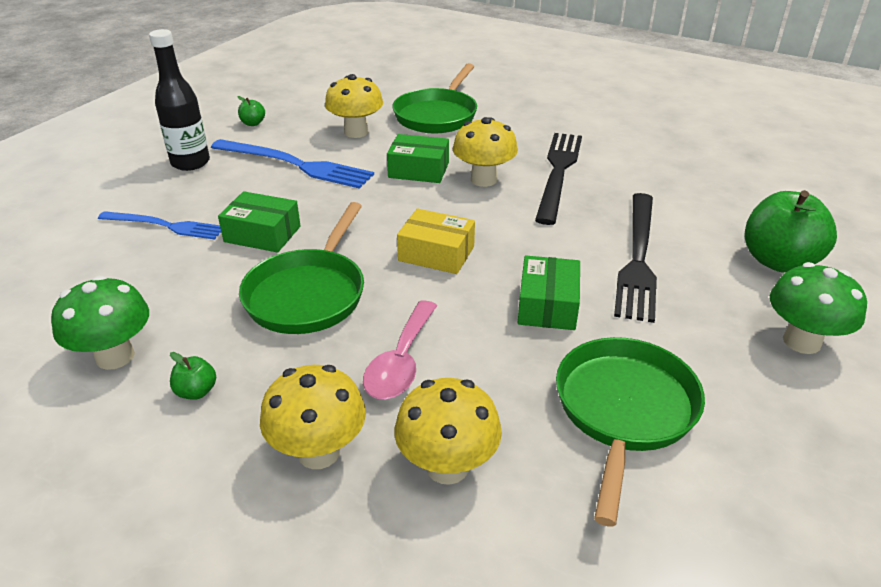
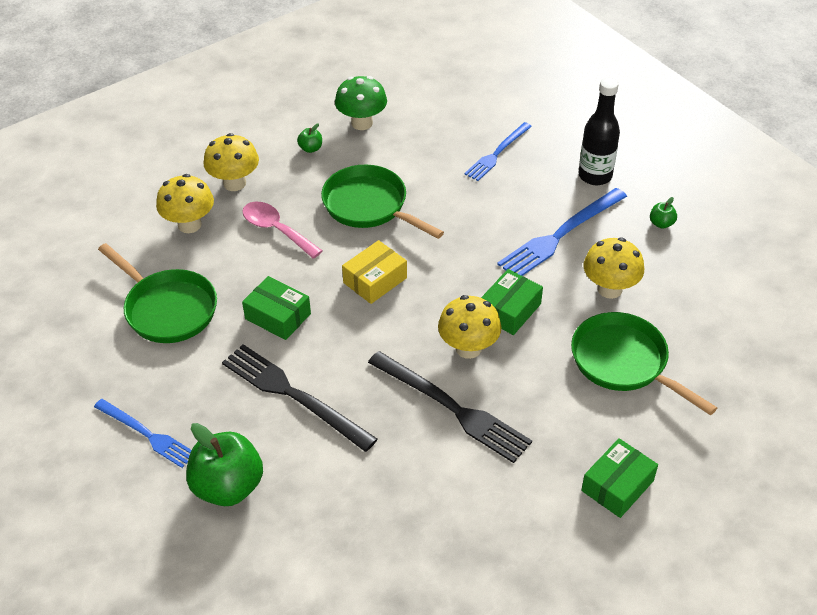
camera: 115 degrees right, 10 degrees up
green box [218,191,301,253] -> green box moved to [581,438,658,518]
green mushroom [770,262,867,354] -> blue fork [94,399,191,468]

